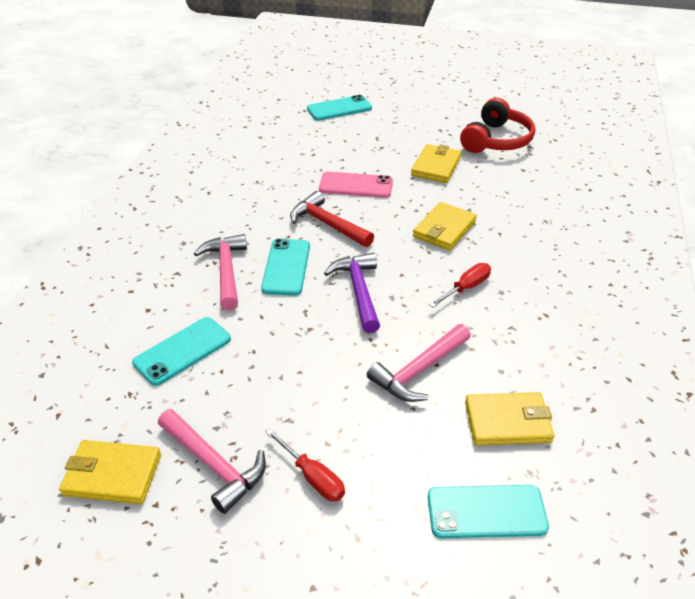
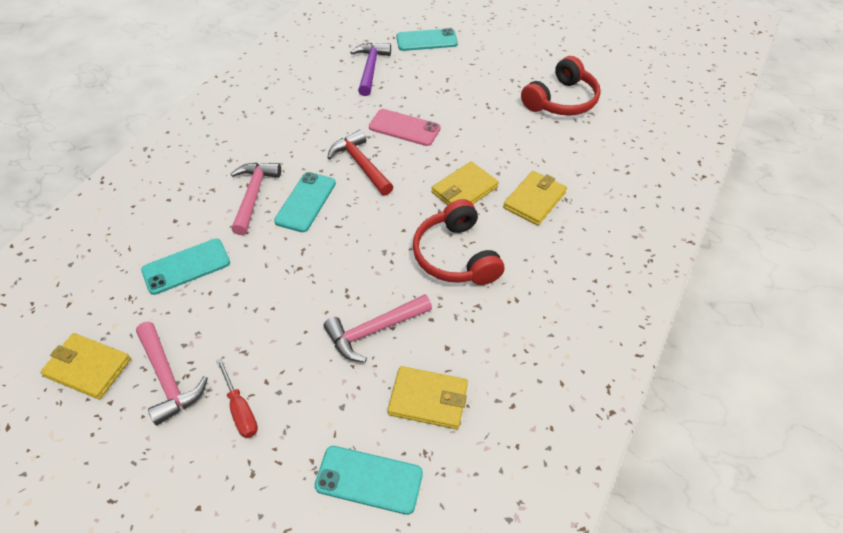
camera: 15 degrees right, 10 degrees up
purple hammer [324,253,380,333] -> purple hammer moved to [350,43,391,96]
yellow wallet [411,144,462,183] -> yellow wallet moved to [503,171,567,226]
red screwdriver [429,263,491,307] -> red headphones [413,199,504,285]

